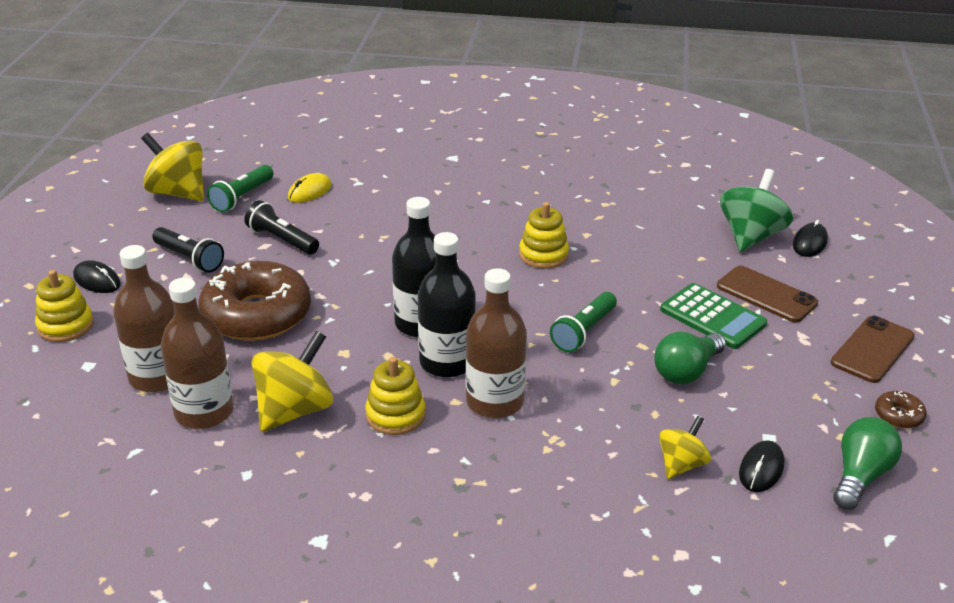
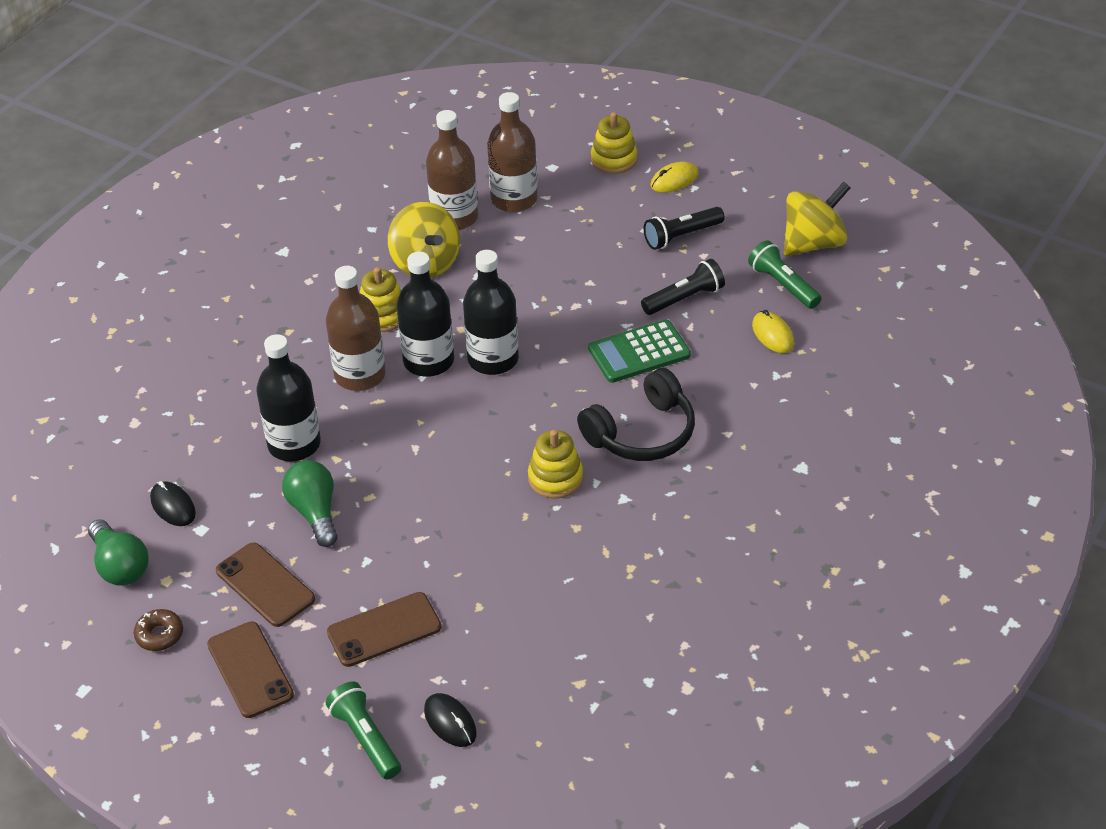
camera: 115 degrees right, 10 degrees up
black mouse [73,261,121,293] -> yellow mouse [651,161,698,192]
brown donut [199,261,311,341] -> none
green flashlight [550,292,617,352] -> green flashlight moved to [326,681,401,780]
yellow spinning top [659,416,711,479] -> none
green calculator [660,283,767,349] -> green calculator moved to [588,319,691,383]
green spinning top [720,169,793,252] -> none
none -> brown phone [216,543,315,627]
none -> black bottle [256,334,321,461]
none -> black headphones [577,368,695,461]

